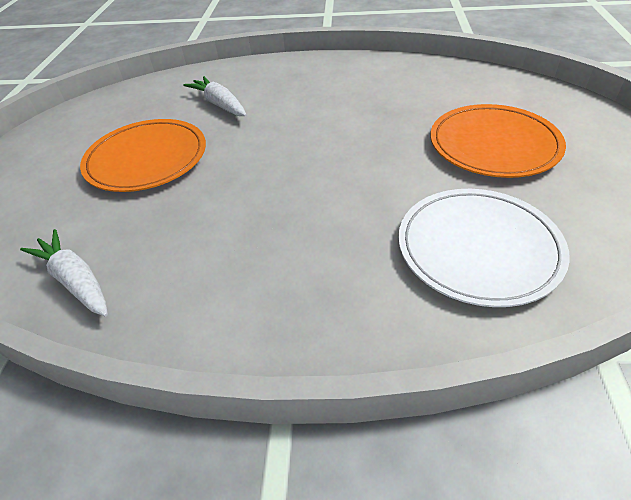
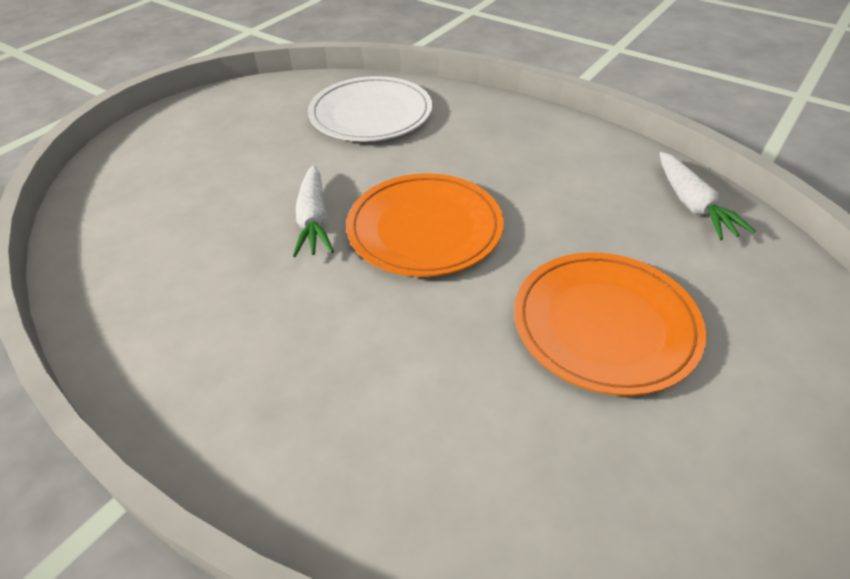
camera: 150 degrees left, 0 degrees up
white carrot [183,76,246,116] -> white carrot moved to [293,165,334,257]
orange plate [430,104,566,178] -> orange plate moved to [346,173,504,277]

